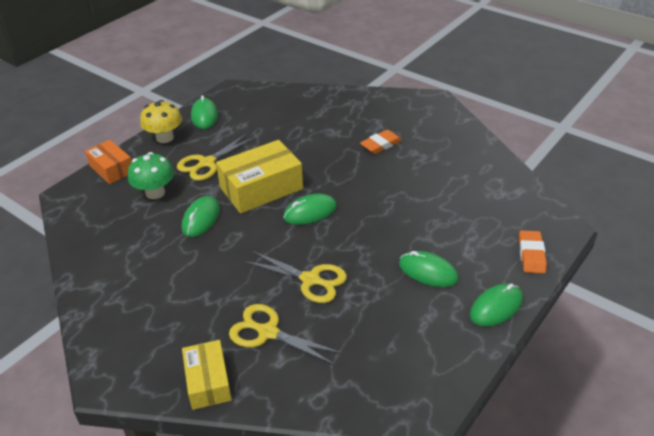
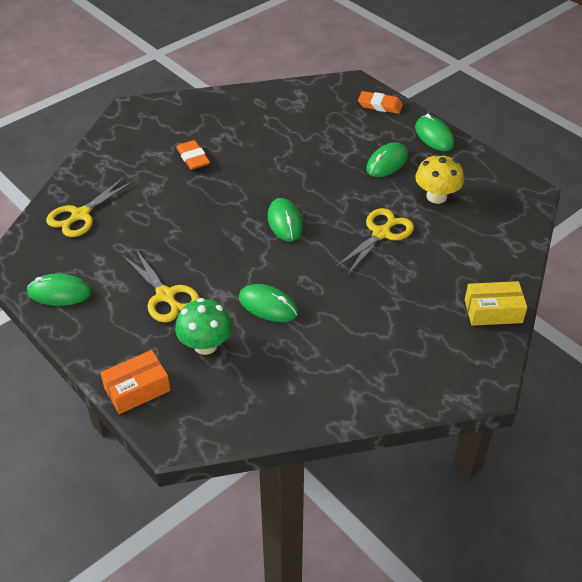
camera: 80 degrees left, 5 degrees up
yellow mushroom [140,100,182,143] -> yellow mushroom moved to [415,154,464,204]
yellow box [216,140,303,213] -> none
yellow scissors [229,304,342,365] -> yellow scissors moved to [46,177,134,237]

